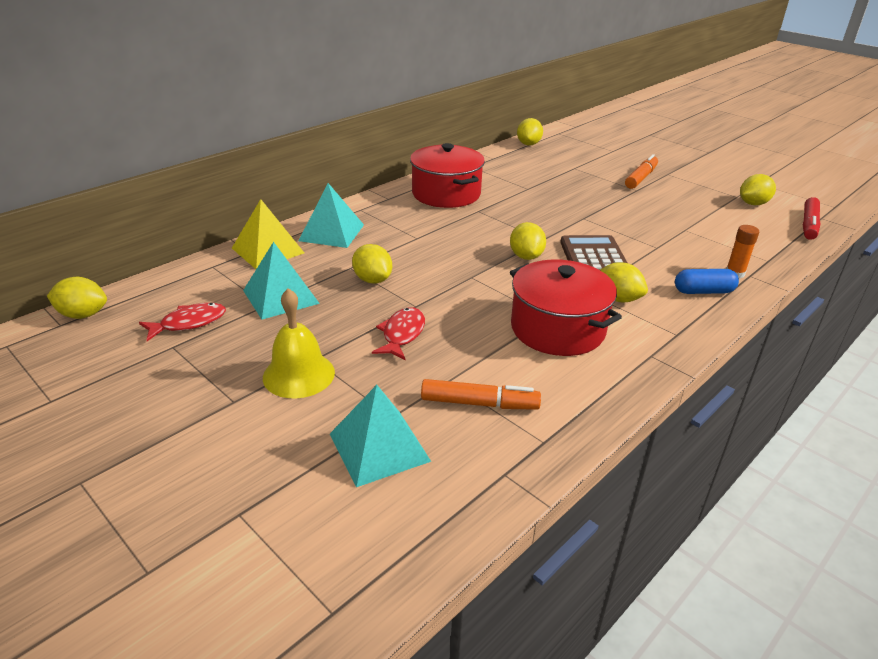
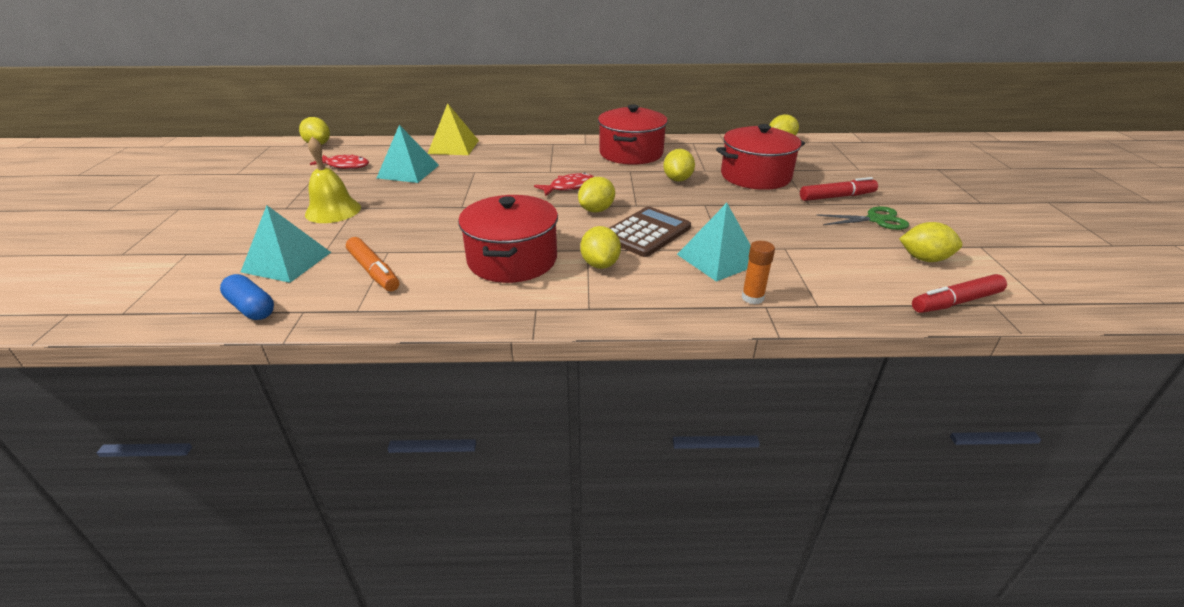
camera: 45 degrees right, 0 degrees up
turquoise pyramid [299,183,364,248] -> turquoise pyramid moved to [677,203,751,282]
yellow lemon [352,244,392,284] -> yellow lemon moved to [663,149,695,181]
red fish [372,307,425,360] -> red fish moved to [534,172,594,196]
orange marker [625,154,658,189] -> red marker [800,177,878,201]
blue capsule [675,269,739,294] -> blue capsule moved to [220,274,274,320]
none -> red pot [716,124,805,190]
none -> green scissors [817,206,909,230]

